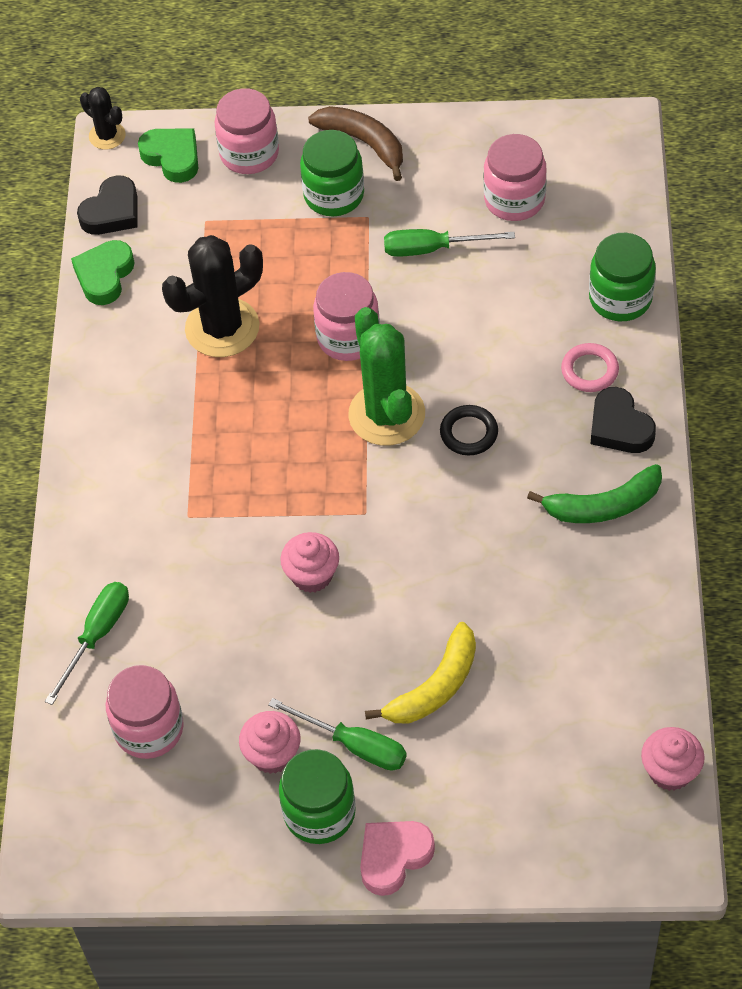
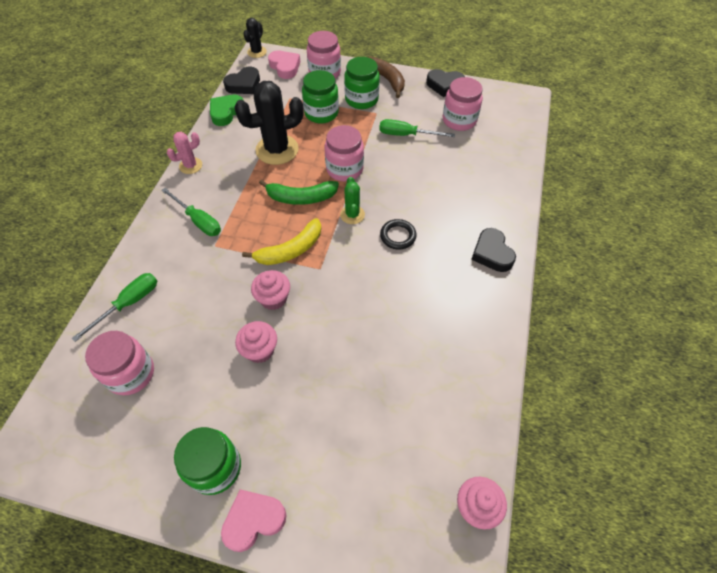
camera: 10 degrees right, 0 degrees up
black cactus [80,87,126,150] -> black cactus turned 60 degrees clockwise [243,18,267,58]
green heart [138,129,198,183] -> pink heart [268,51,300,79]
pink cupcake [239,711,301,774] -> pink cupcake moved to [235,321,277,363]
green screwdriver [268,698,407,771] -> green screwdriver moved to [161,188,221,236]
green cactus [348,307,425,446] -> green cactus [340,177,365,224], size x0.53
yellow banana [365,622,476,723] -> yellow banana moved to [242,218,321,265]
green banana [527,464,662,523] -> green banana moved to [259,180,339,205]
pink ring [561,343,619,392] -> none
green jar [589,233,656,321] -> green jar moved to [302,70,339,123]
none -> pink cactus [167,132,202,174]
none -> black heart [426,69,465,97]

